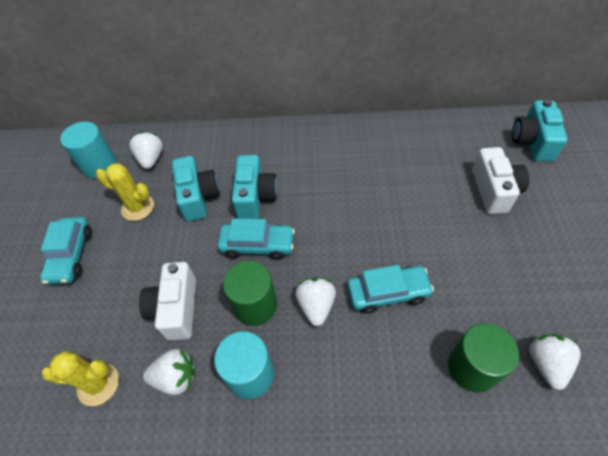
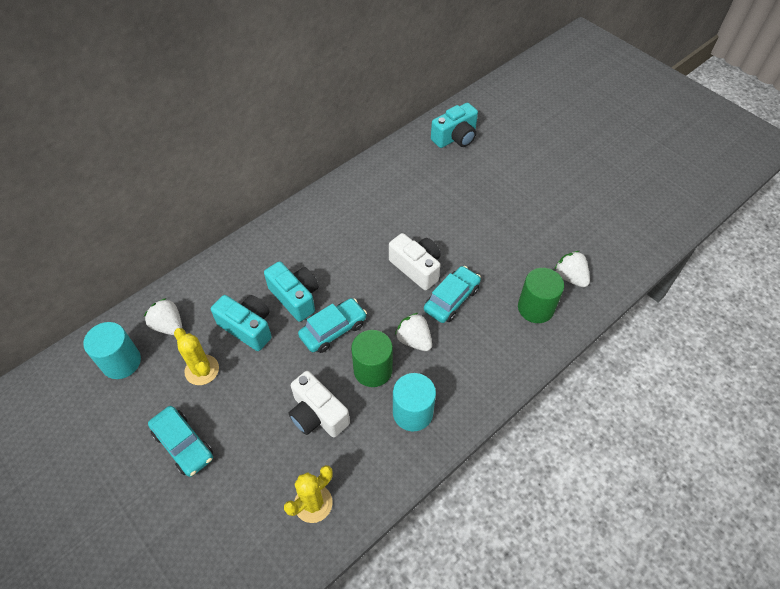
camera: 45 degrees left, 0 degrees up
yellow cactus [96,163,154,221] -> yellow cactus turned 75 degrees clockwise [174,328,219,385]
white strawberry [143,349,195,395] -> none
white camera [472,147,529,214] -> white camera moved to [389,233,441,291]
turquoise camera [512,99,568,162] -> turquoise camera turned 90 degrees counterclockwise [431,103,478,148]

